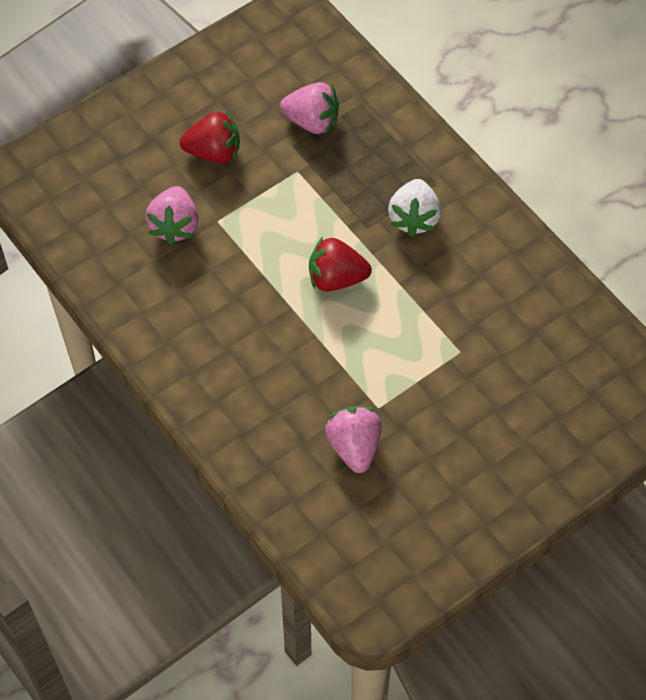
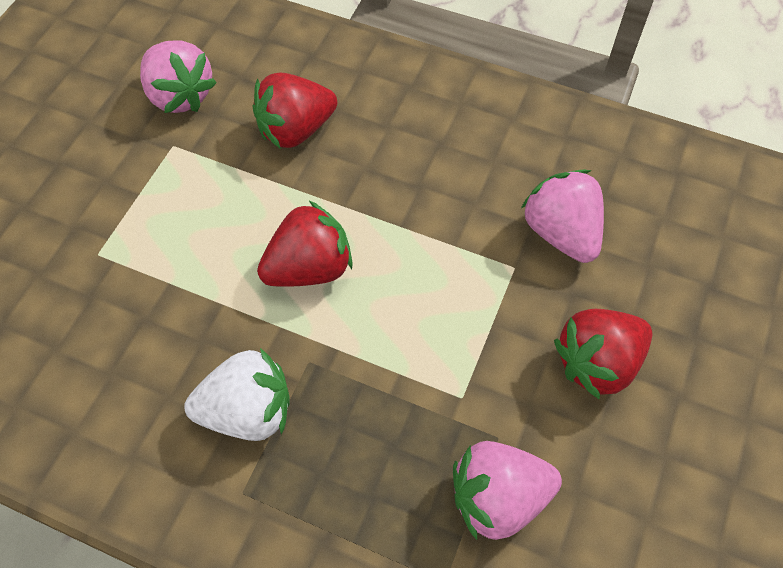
camera: 150 degrees right, 0 degrees up
white strawberry [388,179,441,237] -> white strawberry turned 105 degrees clockwise [184,348,289,441]
none -> red strawberry [253,72,337,149]

